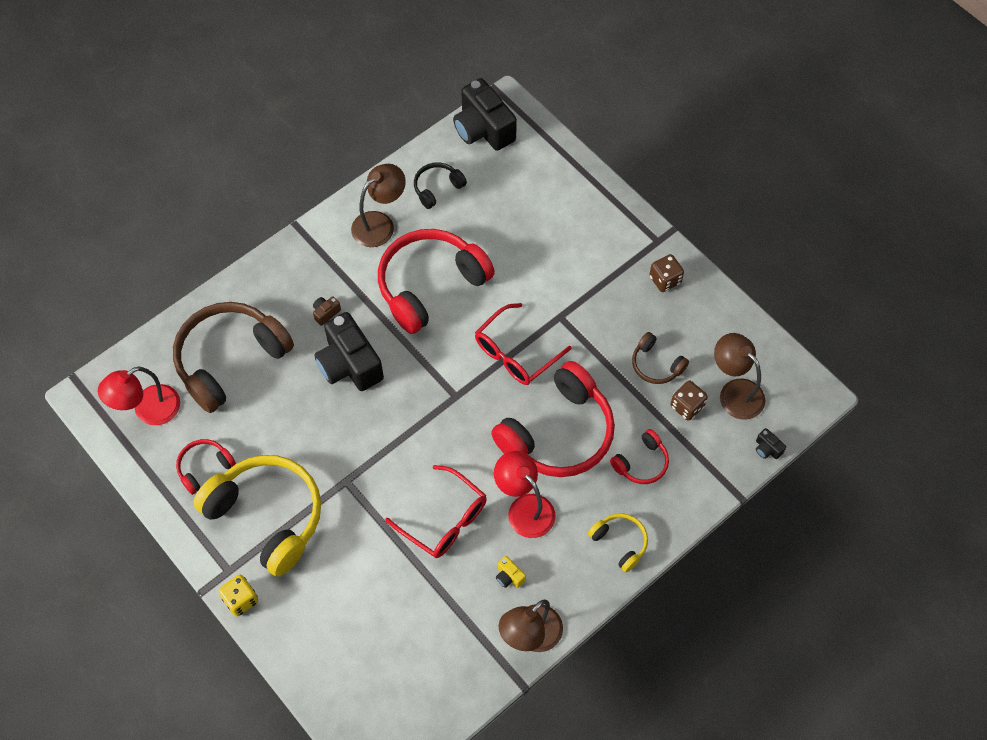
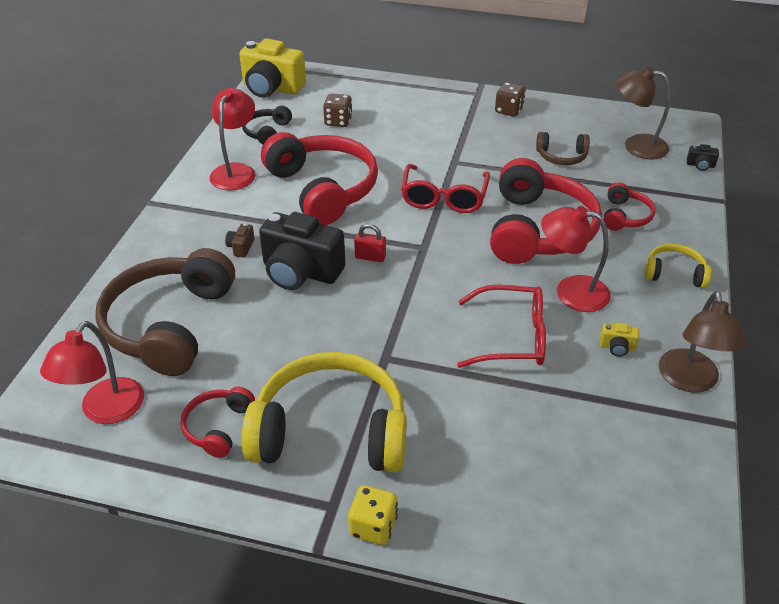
camera: 35 degrees left, 20 degrees down
brown lamp [351,164,406,247] -> red lamp [210,88,256,190]
red headphones [378,229,495,334] -> red headphones turned 135 degrees clockwise [261,132,378,225]
black camera [453,78,517,151] -> yellow camera [239,39,306,98]
brown dice [671,381,708,421] -> brown dice moved to [323,94,353,127]
none -> red padlock [354,224,386,262]

